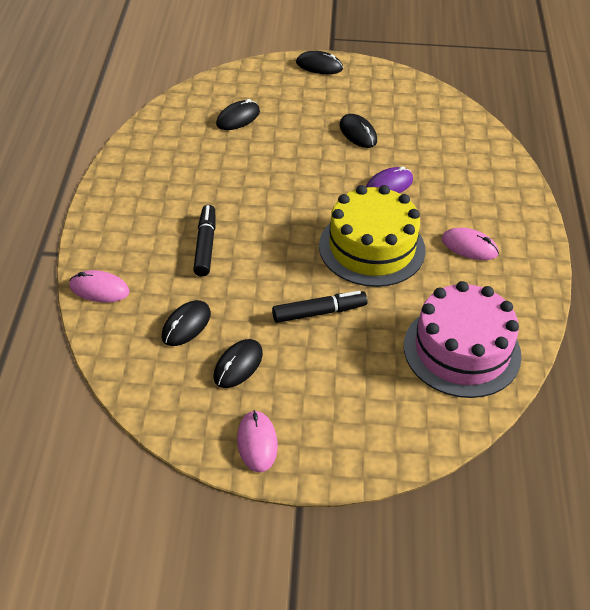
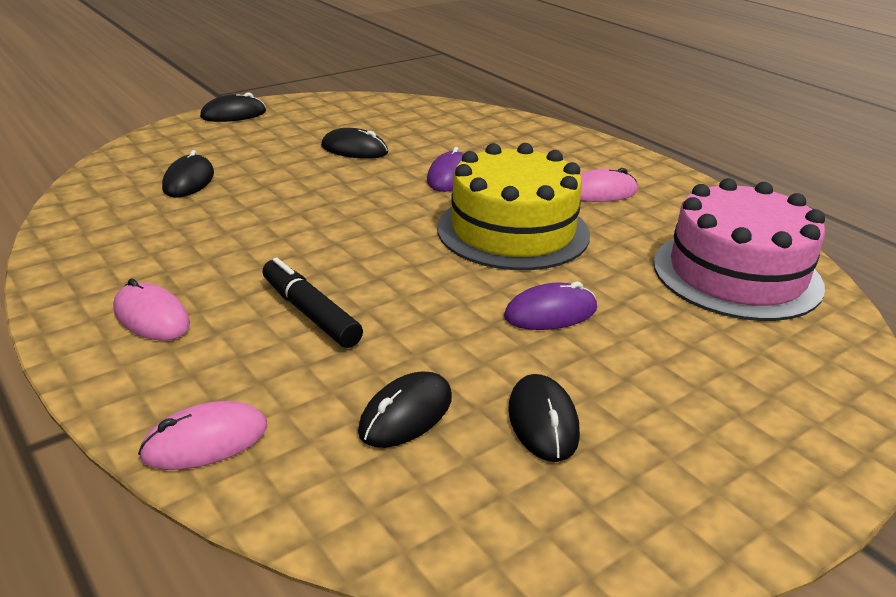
camera: 40 degrees left, 15 degrees down
black mouse [162,300,211,346] -> black mouse turned 45 degrees clockwise [358,371,452,448]
pink mouse [237,410,278,472] -> pink mouse moved to [113,279,190,341]
black marker [272,291,368,323] -> purple mouse [504,281,597,330]

